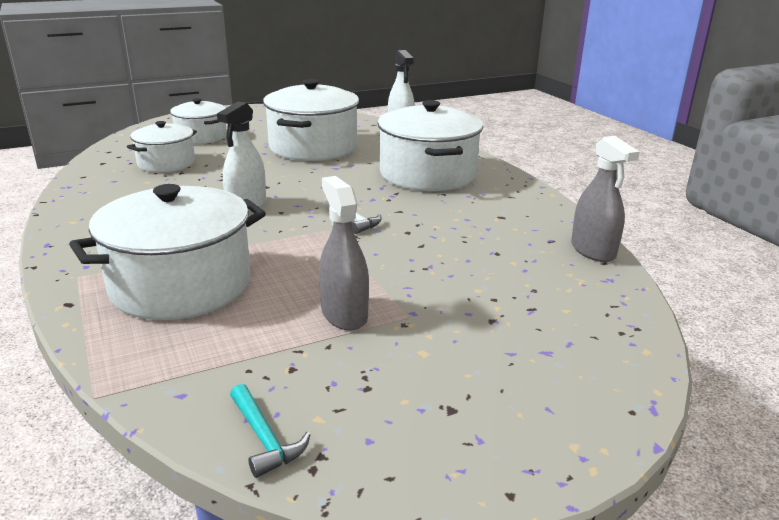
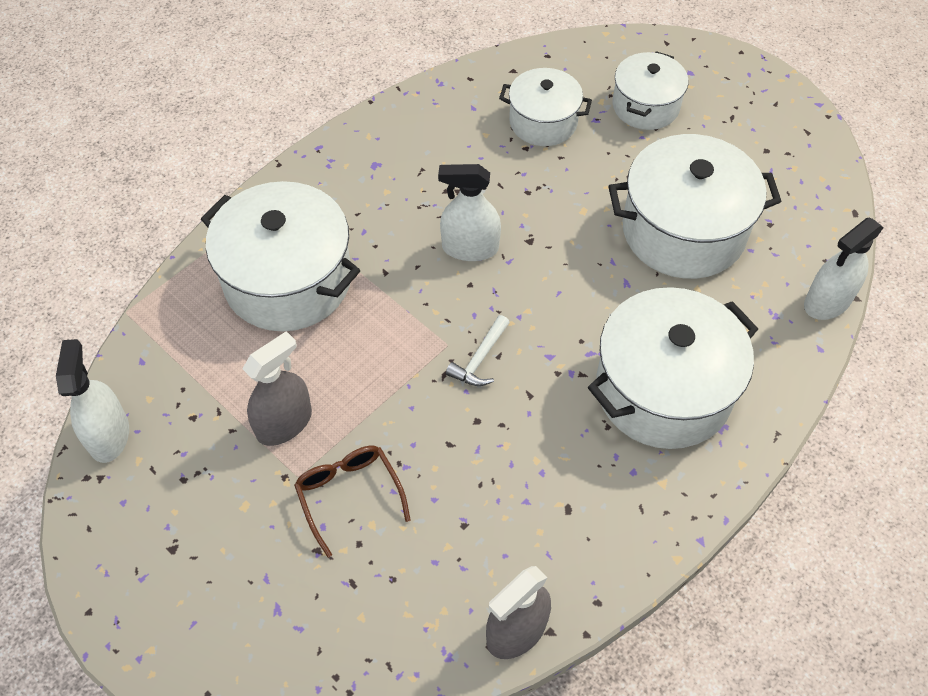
camera: 70 degrees right, 30 degrees up
turquoise hammer [230,384,311,478] -> white spray bottle [56,339,129,463]
none -> brown glasses [294,446,411,558]

